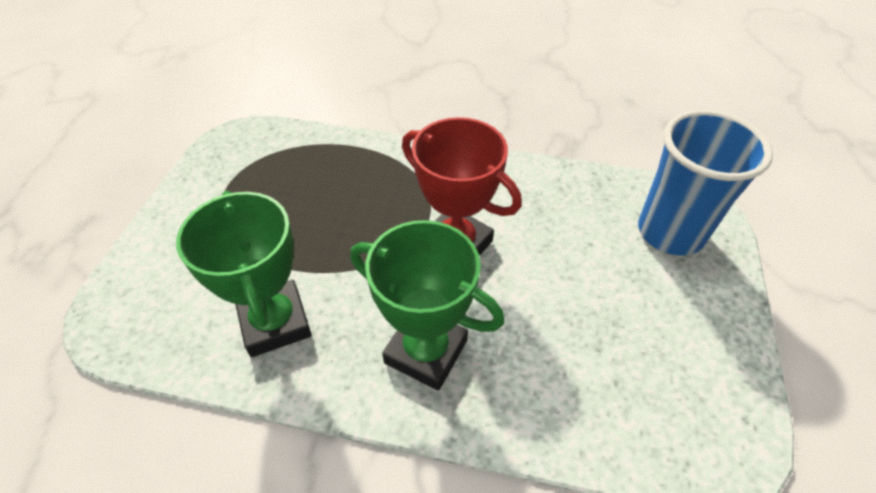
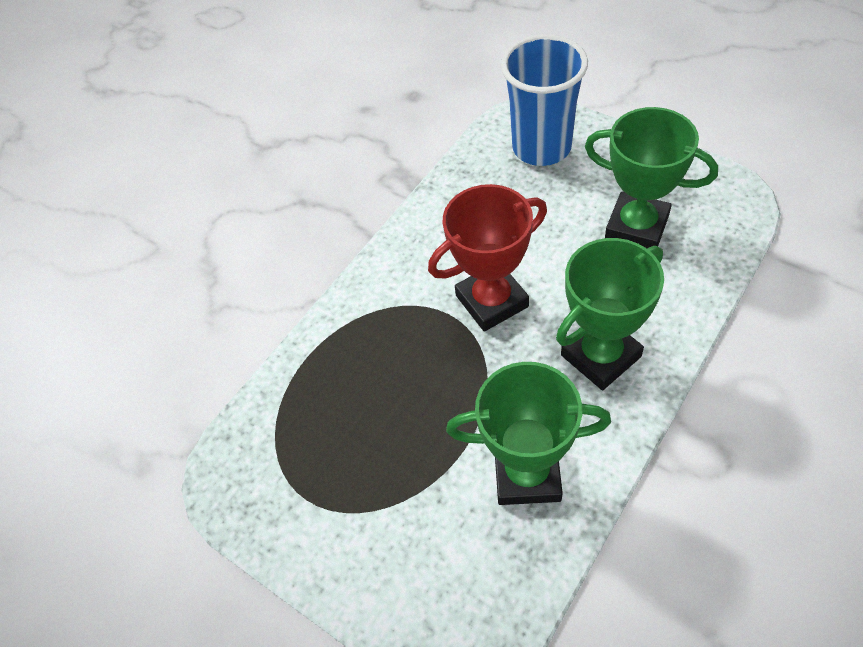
camera: 60 degrees left, 5 degrees up
none -> green trophy [585,107,718,248]

